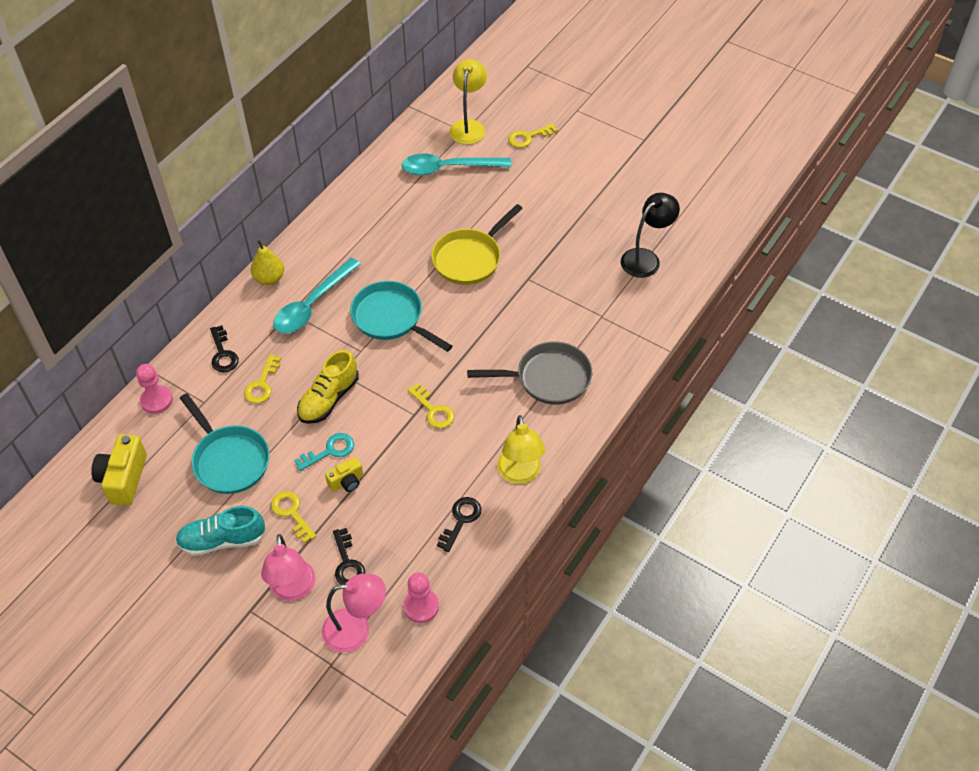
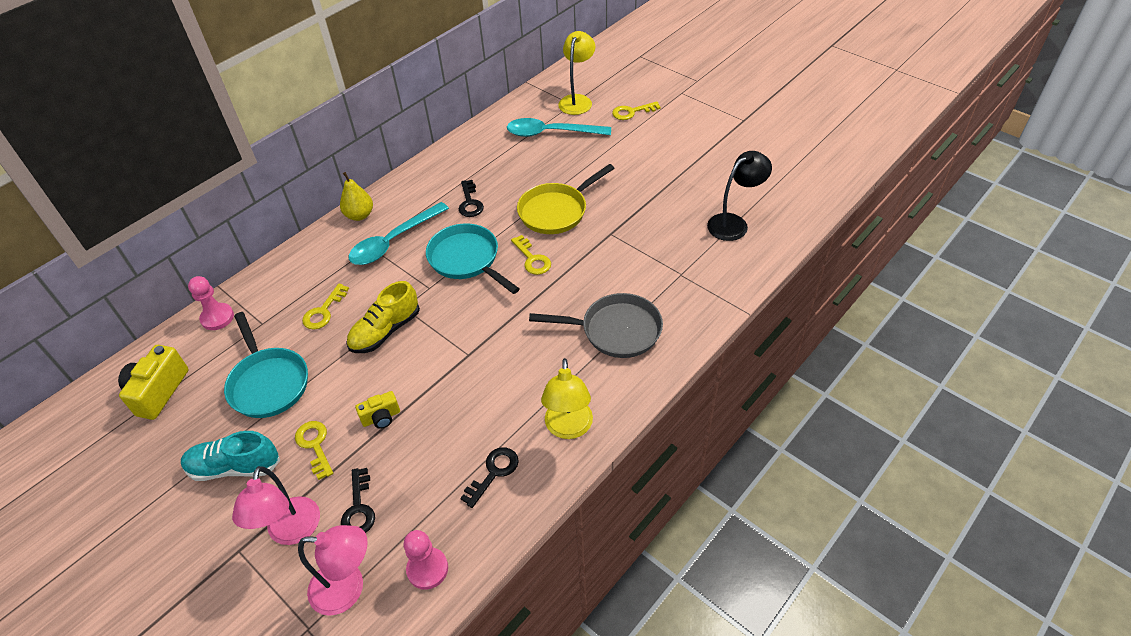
camera: 10 degrees right, 5 degrees down
black key [210,325,239,372] -> black key moved to [459,180,484,217]
turquoise key [294,433,354,471] -> none
yellow key [407,383,454,429] -> yellow key moved to [511,235,551,275]

